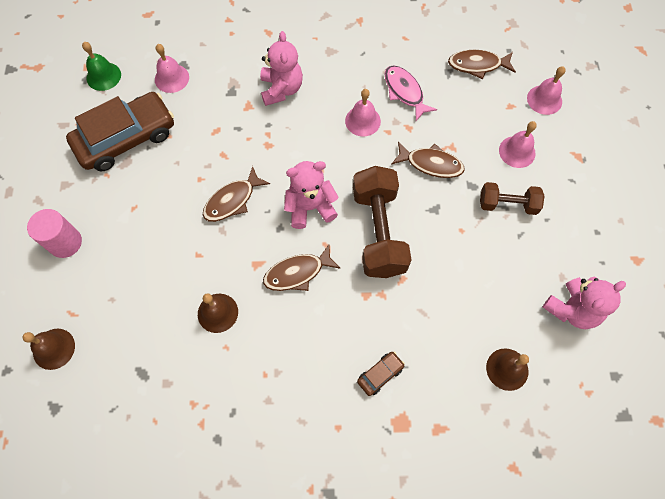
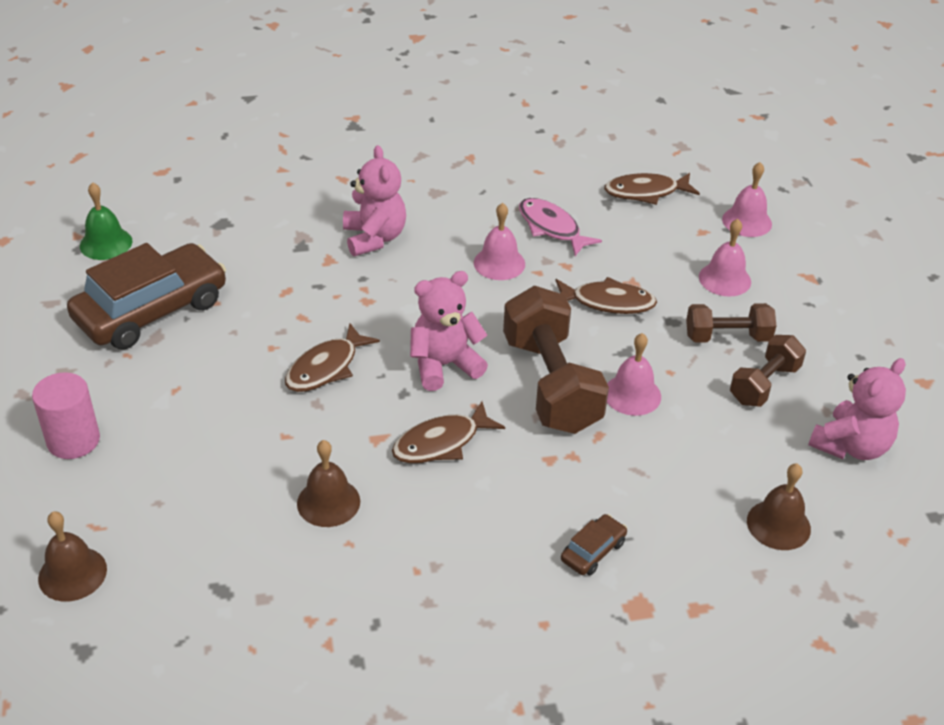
camera: 10 degrees left, 25 degrees down
pink bell [155,44,189,93] -> pink bell moved to [607,333,661,416]
none -> brown dumbbell [730,335,806,407]

